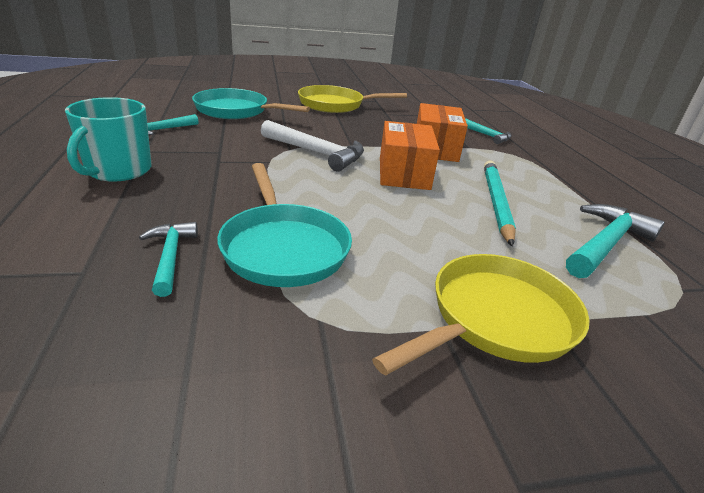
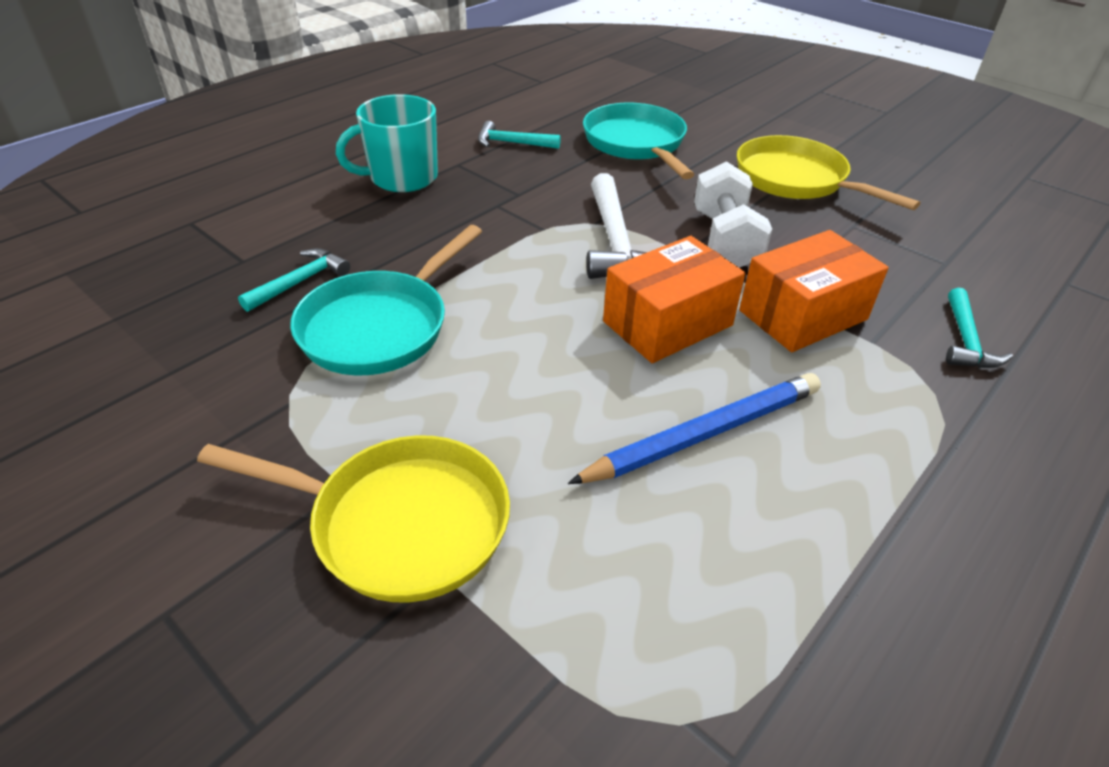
camera: 55 degrees right, 10 degrees up
turquoise pencil [484,160,516,247] -> blue pencil [568,373,821,484]
turquoise hammer [566,204,665,278] -> none
none -> white dumbbell [694,161,772,268]

